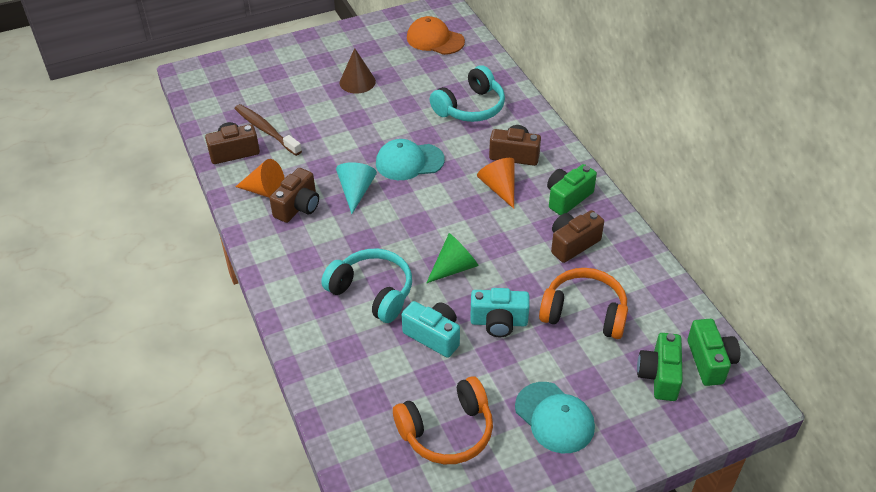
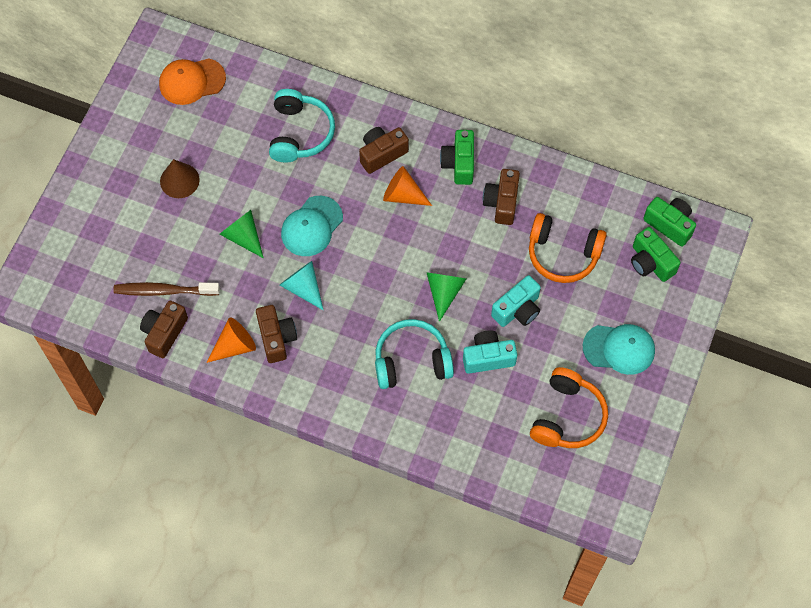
camera: 45 degrees left, 20 degrees up
orange headphones [539,268,628,339] -> orange headphones turned 135 degrees counterclockwise [529,213,607,283]
none -> green cone [219,210,264,258]

